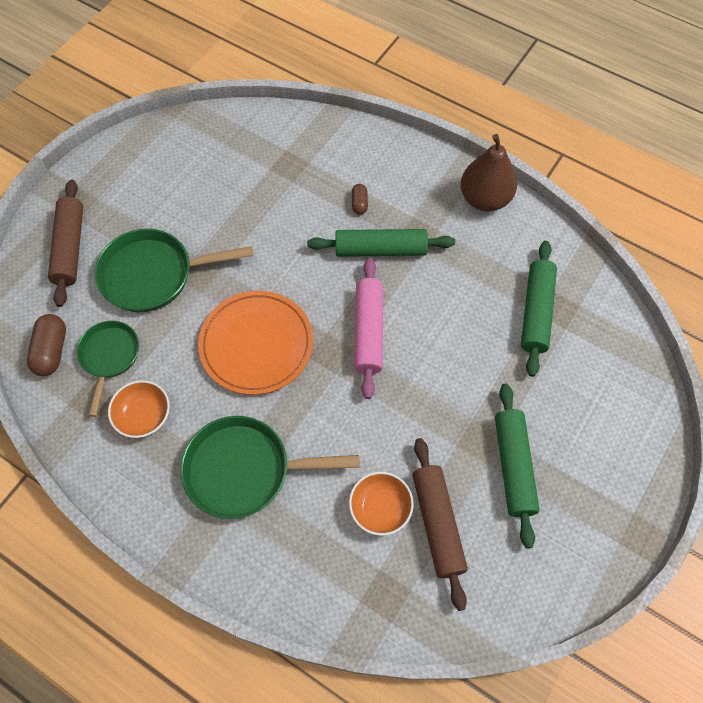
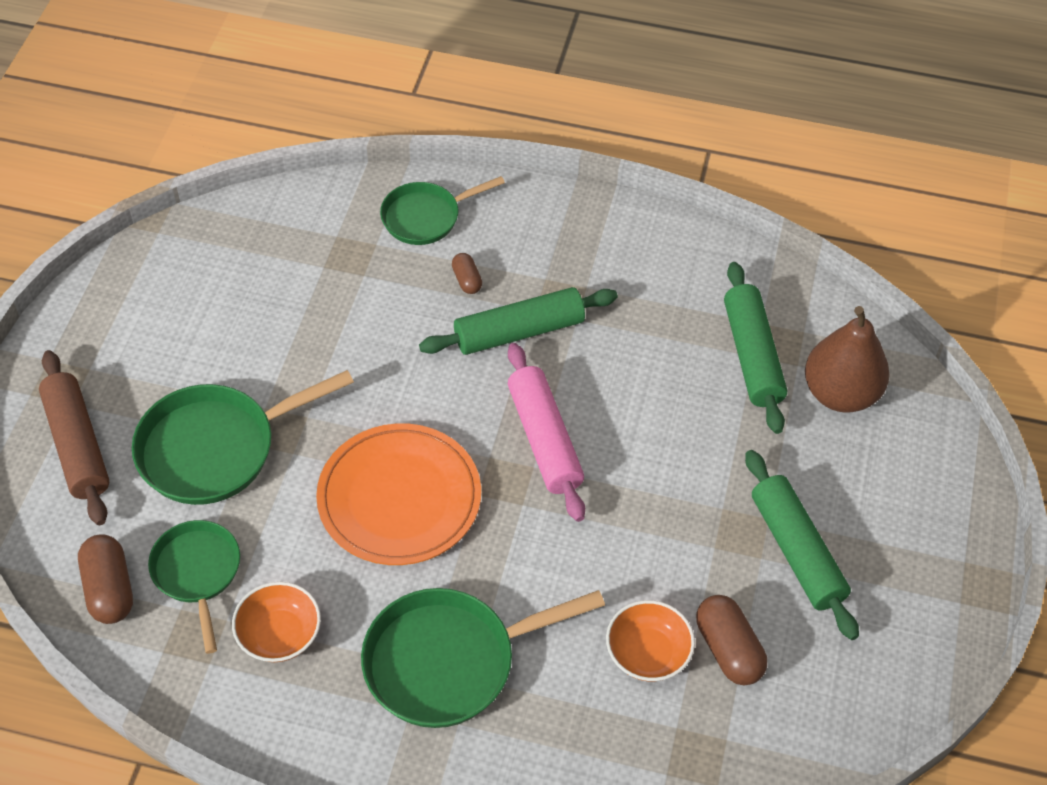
camera: 20 degrees left, 10 degrees down
brown rolling pin [412,438,468,611] -> brown capsule [696,595,767,685]
brown pear [461,134,517,211] -> brown pear moved to [805,306,889,413]
none -> green pan [380,176,505,245]

